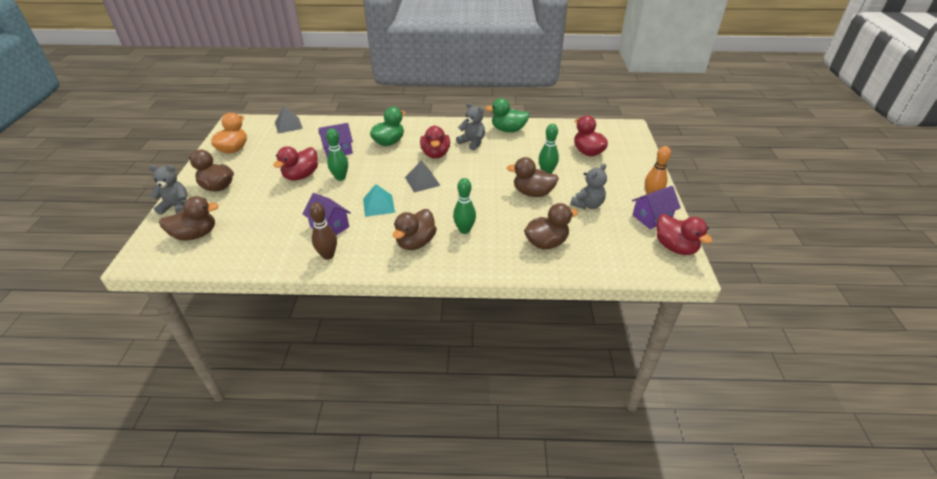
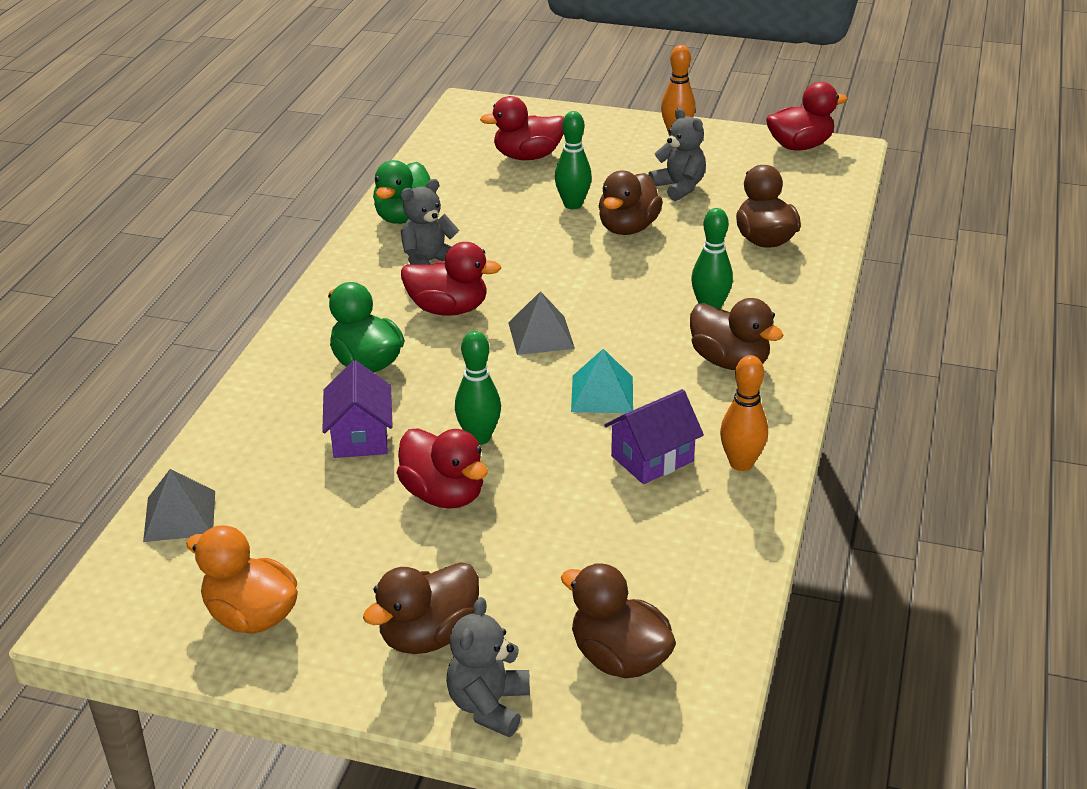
camera: 75 degrees left, 5 degrees down
brown duck [159,196,219,241] -> brown duck turned 45 degrees counterclockwise [561,563,676,678]
brown bowling pin [309,202,337,260] -> orange bowling pin [720,355,768,471]
purple house [632,186,681,229] -> none

